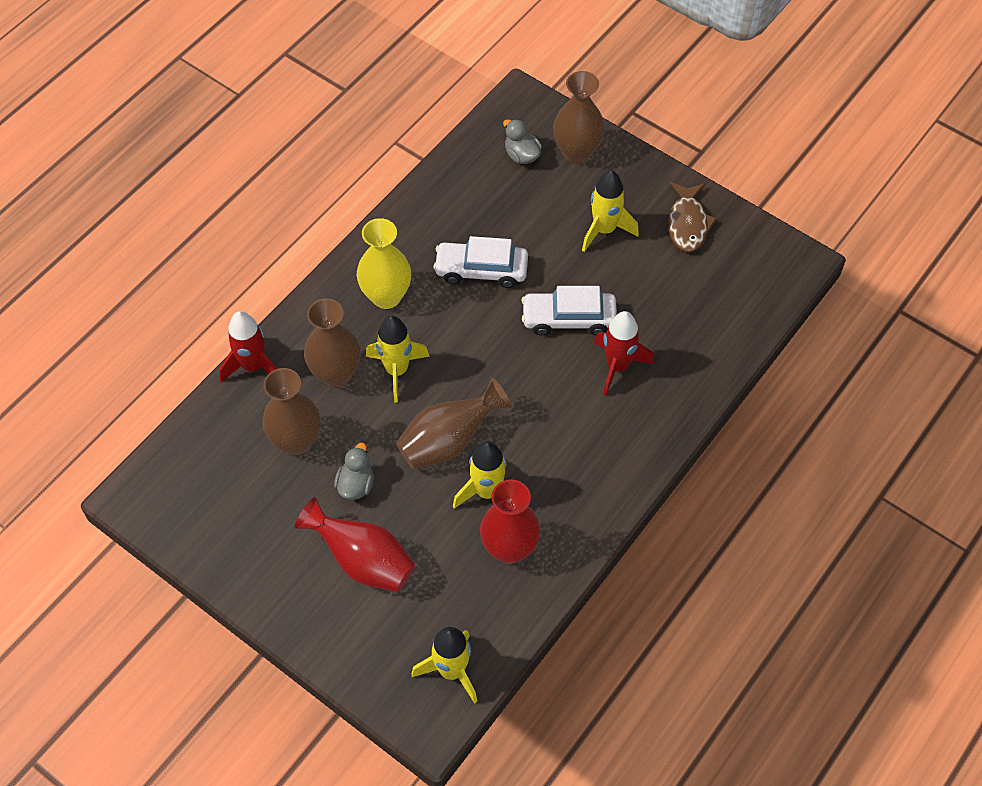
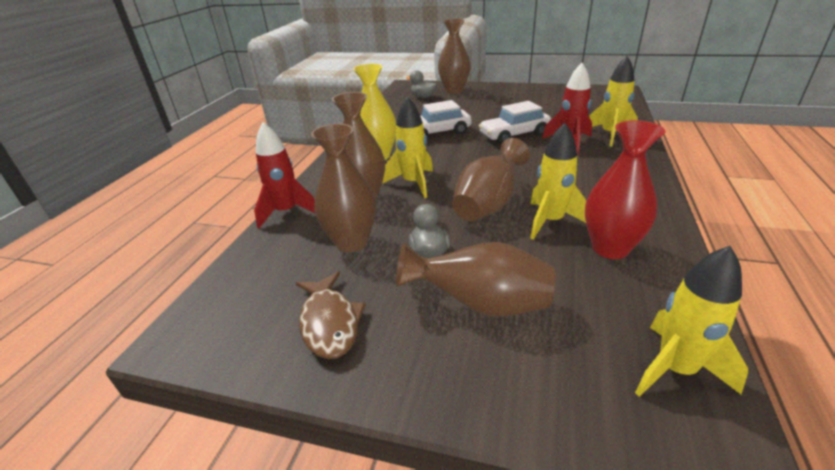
camera: 20 degrees left, 25 degrees down
red vase [295,497,415,592] -> brown vase [396,242,555,317]
yellow rocket [582,170,639,252] -> yellow rocket moved to [589,56,638,146]
brown fish [668,182,717,252] -> brown fish moved to [296,271,366,359]

